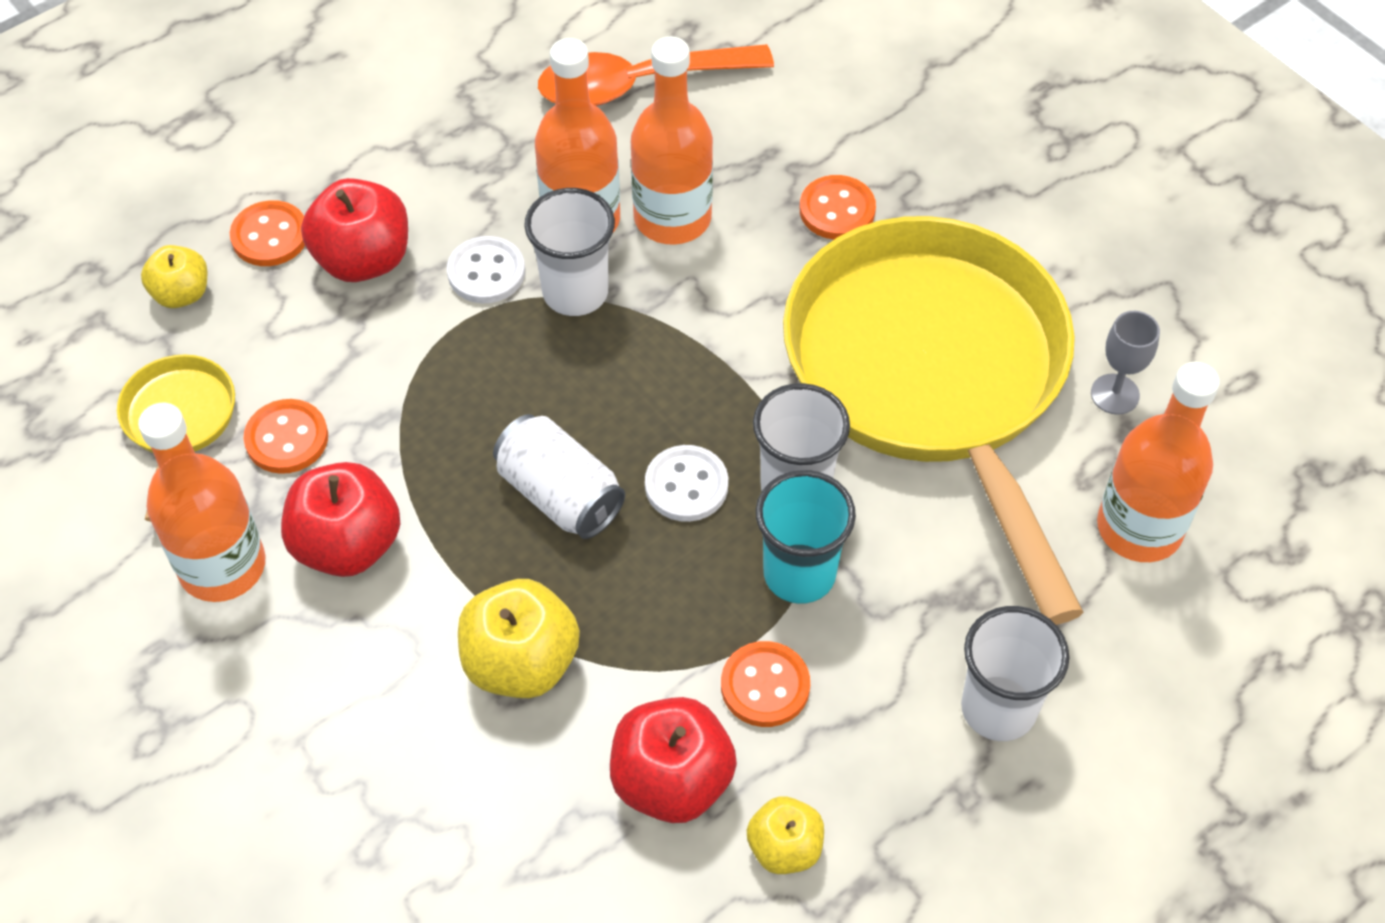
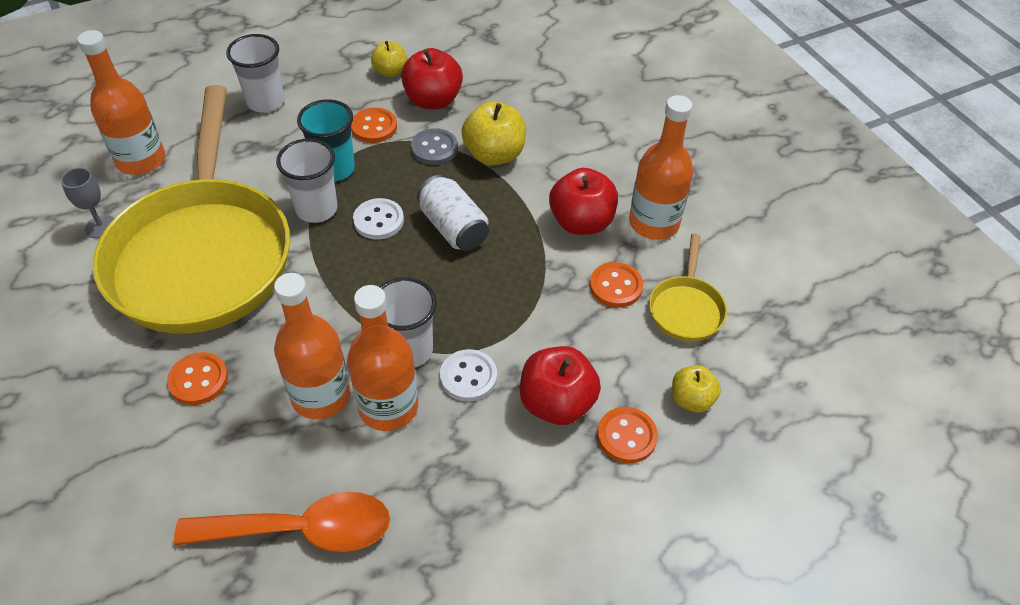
camera: 170 degrees left, 5 degrees down
none -> grey button [411,128,458,165]

